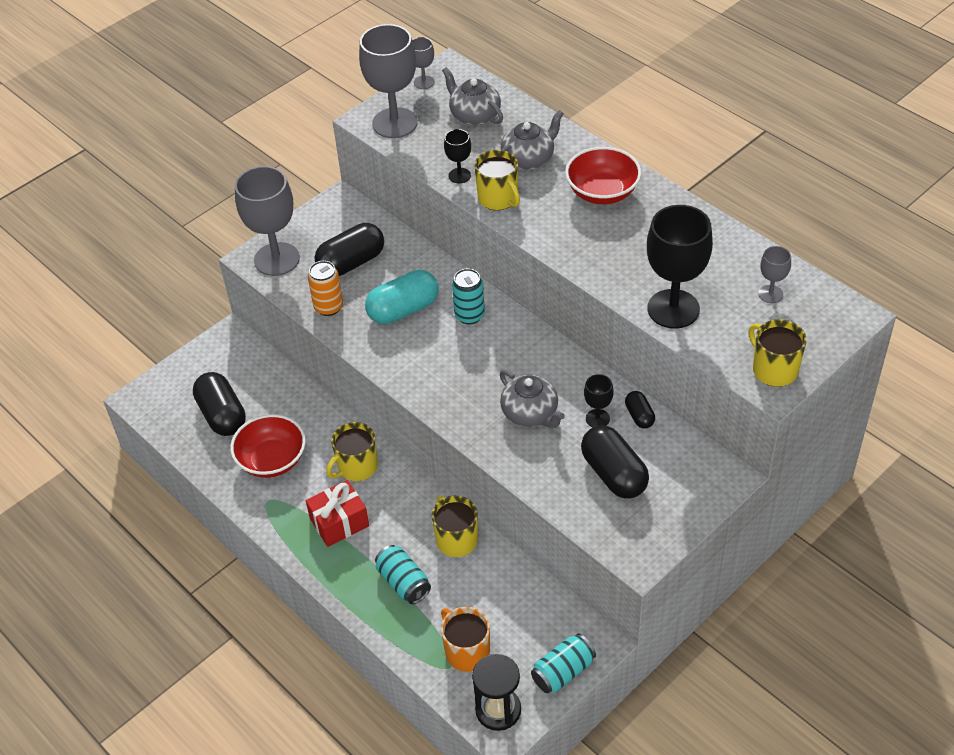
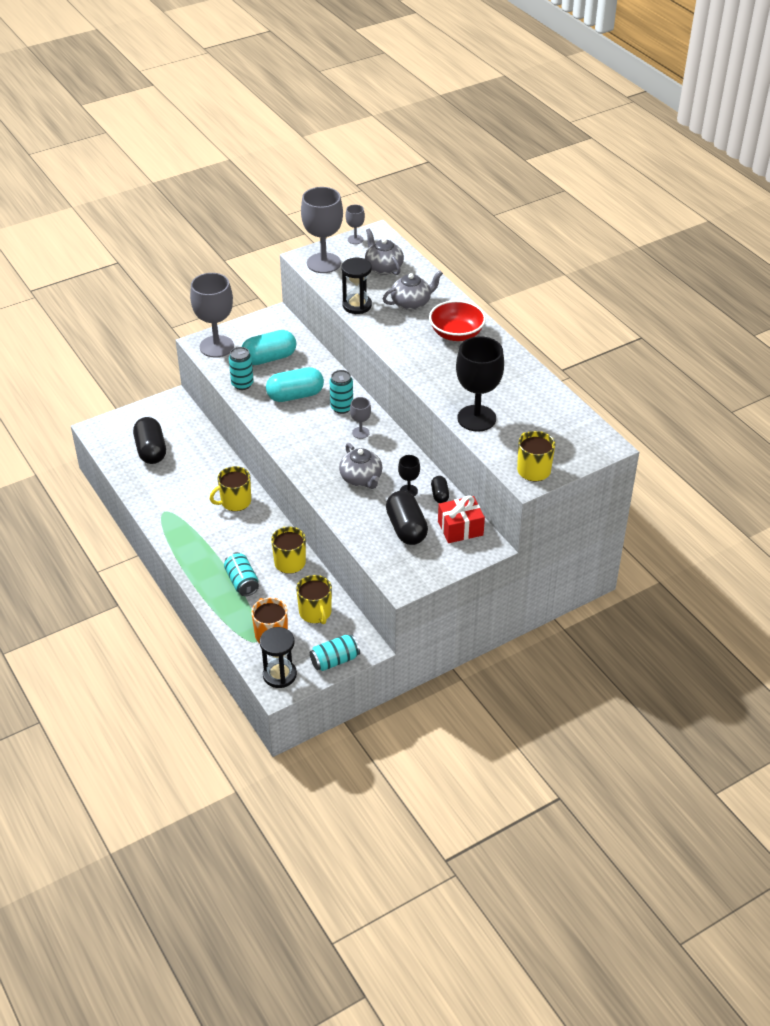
camera: 10 degrees right, 5 degrees down
red bowl [230,414,306,478] -> none
red gift [306,480,369,547] -> red gift moved to [438,495,485,543]
orange can [308,261,343,316] -> turquoise can [229,347,254,390]
black capsule [315,223,384,276] -> turquoise capsule [242,330,296,365]
black goblet [444,129,471,183] -> black hourglass [342,258,372,314]
yellow mug [474,150,520,210] -> yellow mug moved to [296,575,332,624]
grey goblet [758,246,791,303] -> grey goblet moved to [350,397,371,439]

